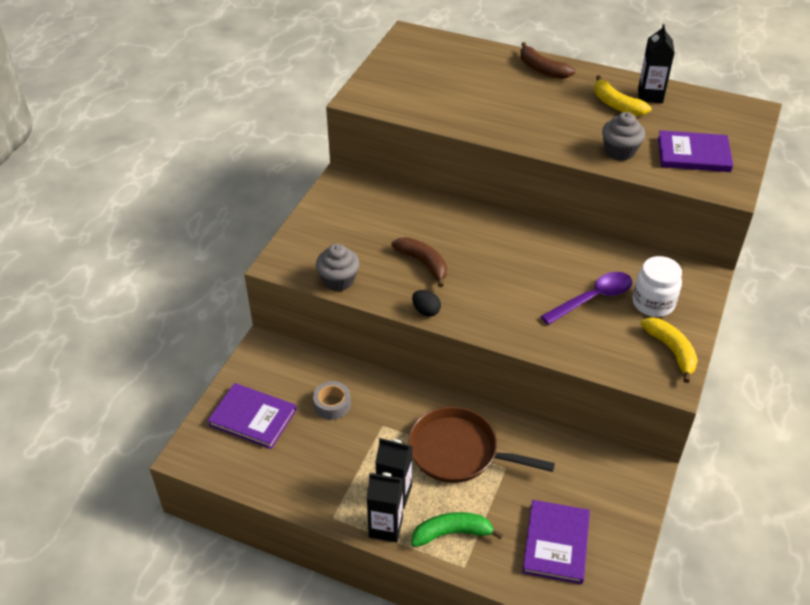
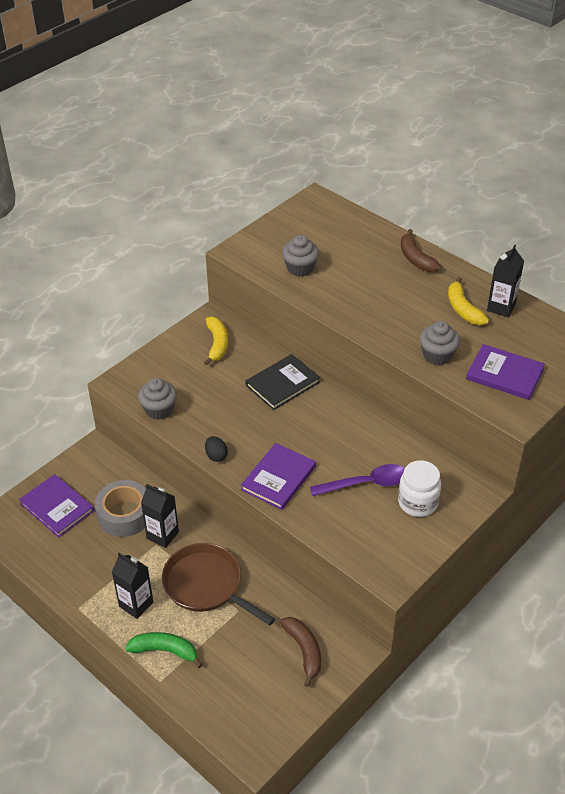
camera: 20 degrees right, 0 degrees up
grey tape [313,381,351,420] -> grey tape [95,480,146,537], size x1.67
black carton [367,473,403,542] -> black carton moved to [141,484,179,548]
brown banana [391,237,447,287] -> brown banana moved to [280,617,321,687]
purple book [522,500,590,584] -> purple book moved to [241,443,316,510]
yellow banana [641,317,698,383] -> yellow banana moved to [204,317,228,365]
none -> black book [246,354,320,410]
none -> grey cupcake [282,235,319,277]

